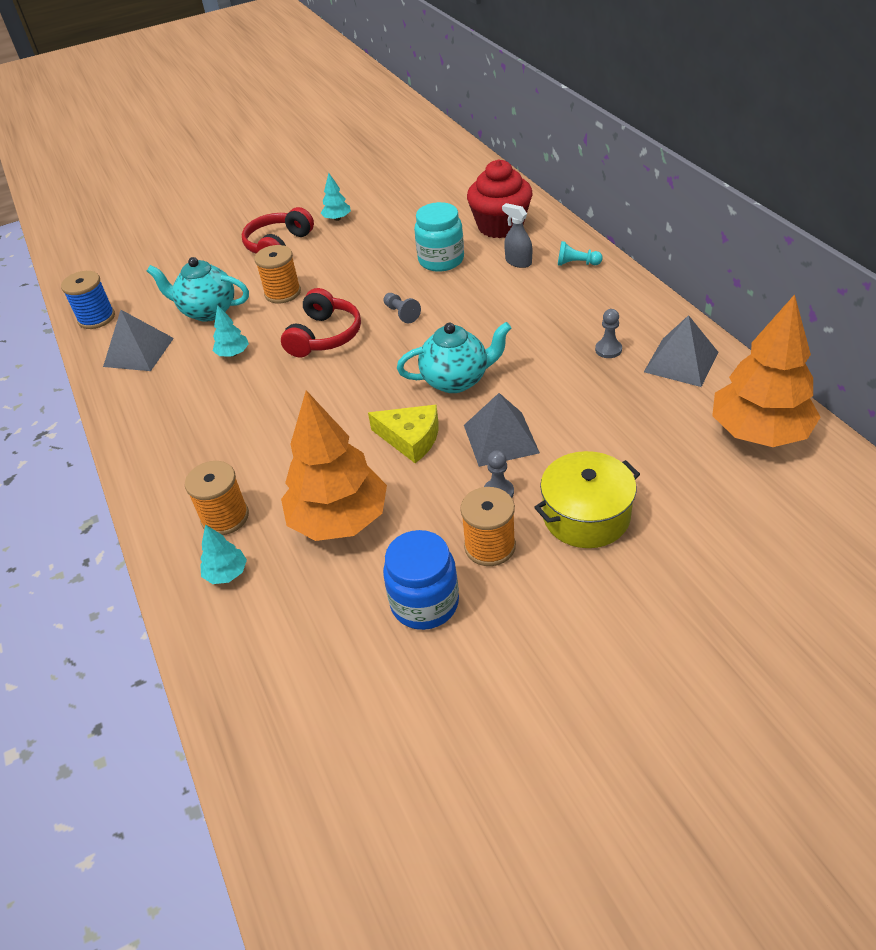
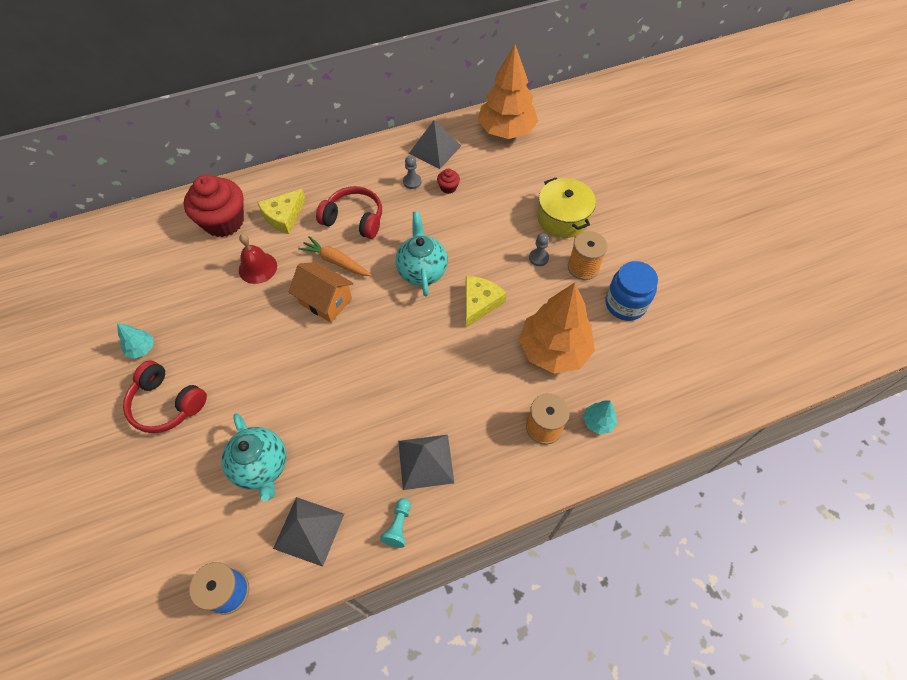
camera: 90 degrees left, 15 degrees up
turquoise teapot [147,257,249,322] -> turquoise teapot turned 45 degrees counterclockwise [222,413,286,501]
turquoise tree [213,305,249,357] -> none
orange spool [255,245,301,303] -> none
red headphones [281,288,361,357] -> red headphones moved to [316,186,382,239]
grey pawn [383,293,421,323] -> orange house [289,262,354,323]
turquoise jar [414,202,464,272] -> red bell [239,234,277,284]
grey pyramid [464,393,540,467] -> grey pyramid moved to [398,435,454,490]
grey spray bottle [502,203,532,268] -> yellow cheese [257,189,306,234]
turquoise pawn [558,241,603,266] -> turquoise pawn moved to [380,498,411,548]
none -> orange carrot [298,236,372,276]
none -> red cupcake [437,169,460,194]

